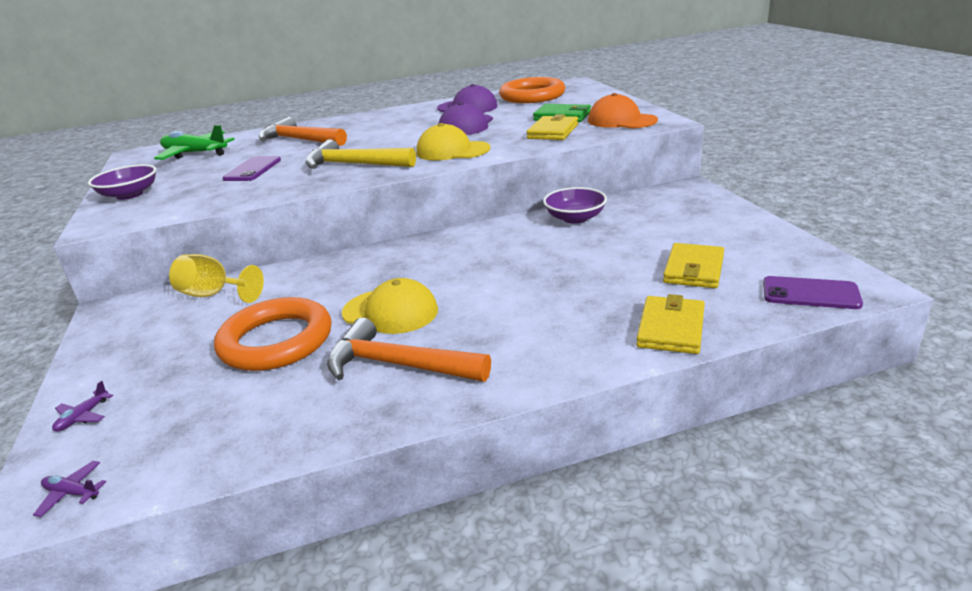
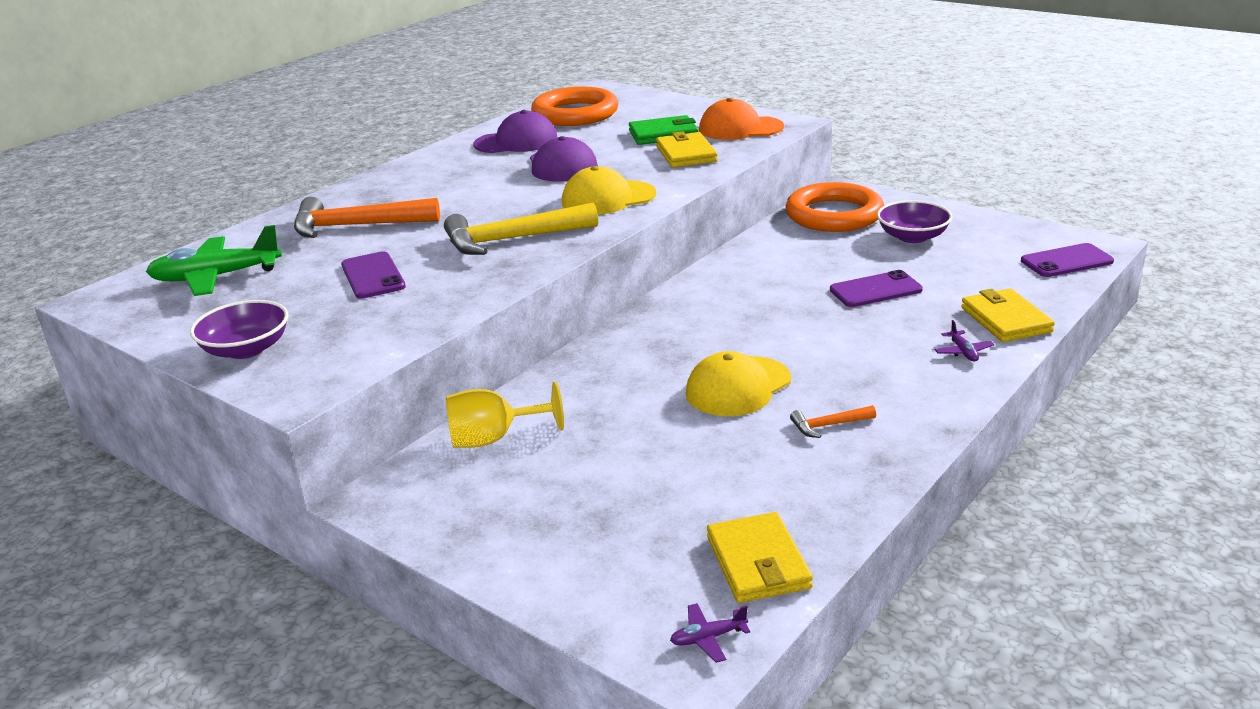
camera: 35 degrees left, 0 degrees up
purple plane [52,381,113,432] -> purple plane moved to [935,320,995,361]
orange ring [214,297,332,371] -> orange ring moved to [786,182,884,232]
orange hammer [327,318,491,382] -> orange hammer [790,405,876,438], size x0.46
yellow cap [342,278,438,334] -> yellow cap turned 150 degrees clockwise [686,351,791,416]
purple bowl [543,187,607,224] -> purple bowl moved to [877,200,952,243]
yellow wallet [663,243,724,288] -> yellow wallet moved to [707,512,813,603]
none -> purple phone [830,270,923,307]

